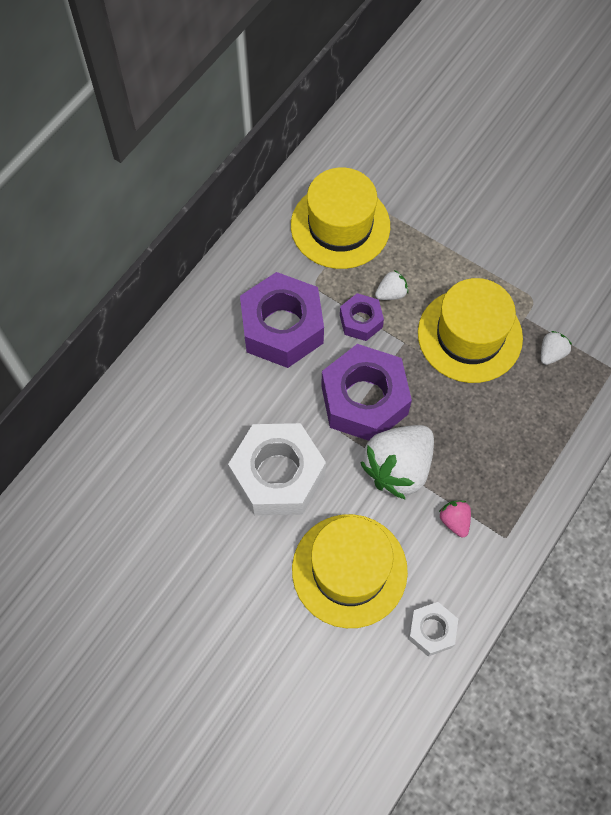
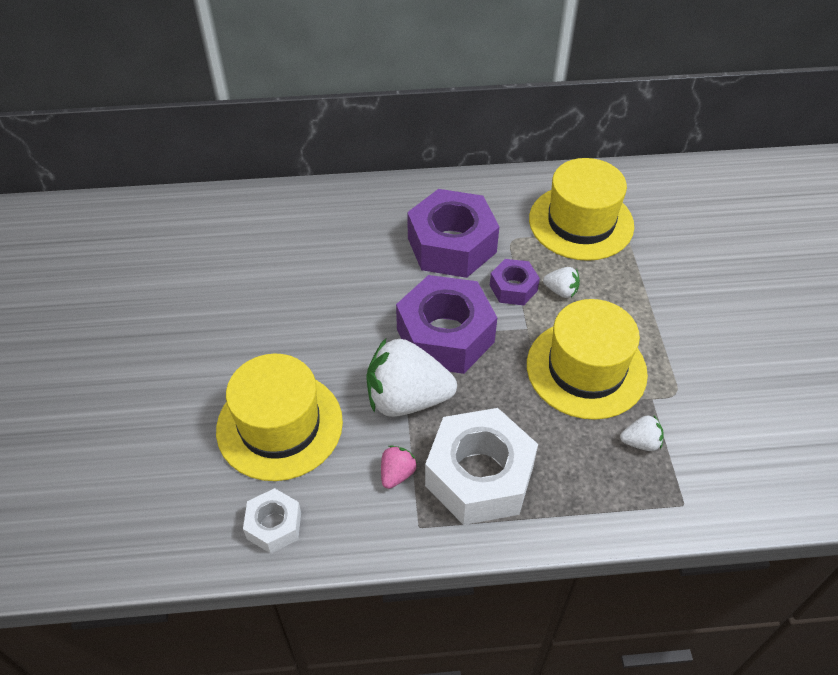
camera: 50 degrees right, 15 degrees down
white nut [228,423,326,516] -> white nut moved to [425,408,538,525]

